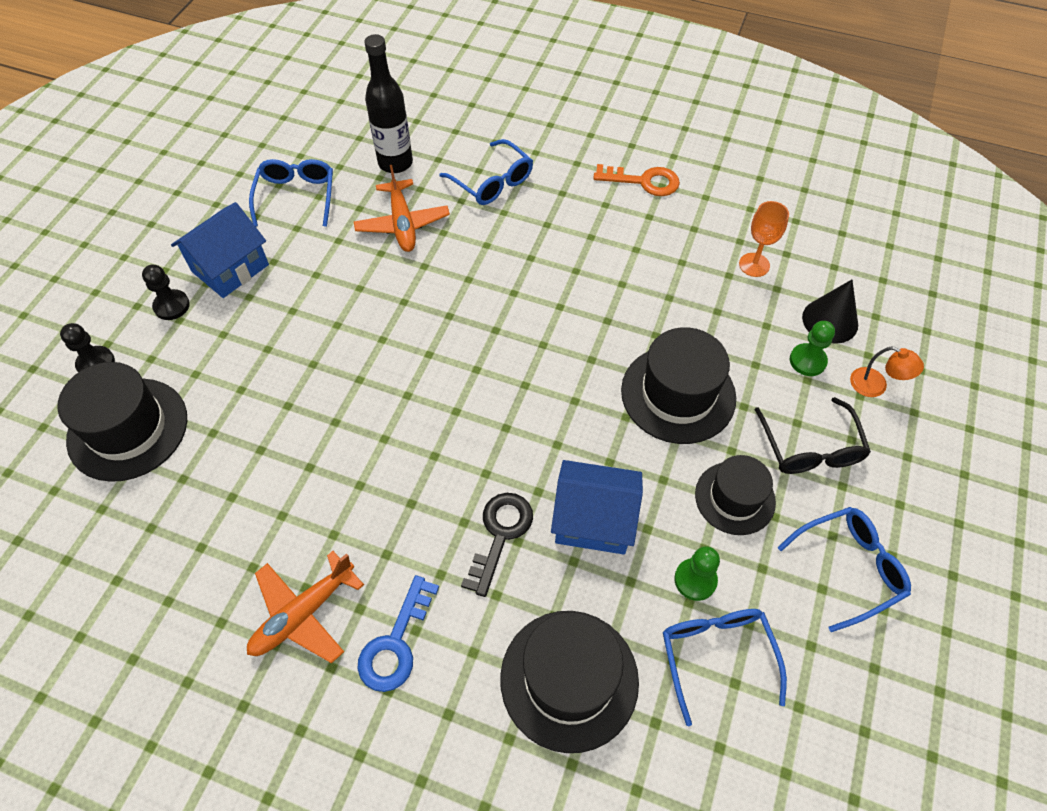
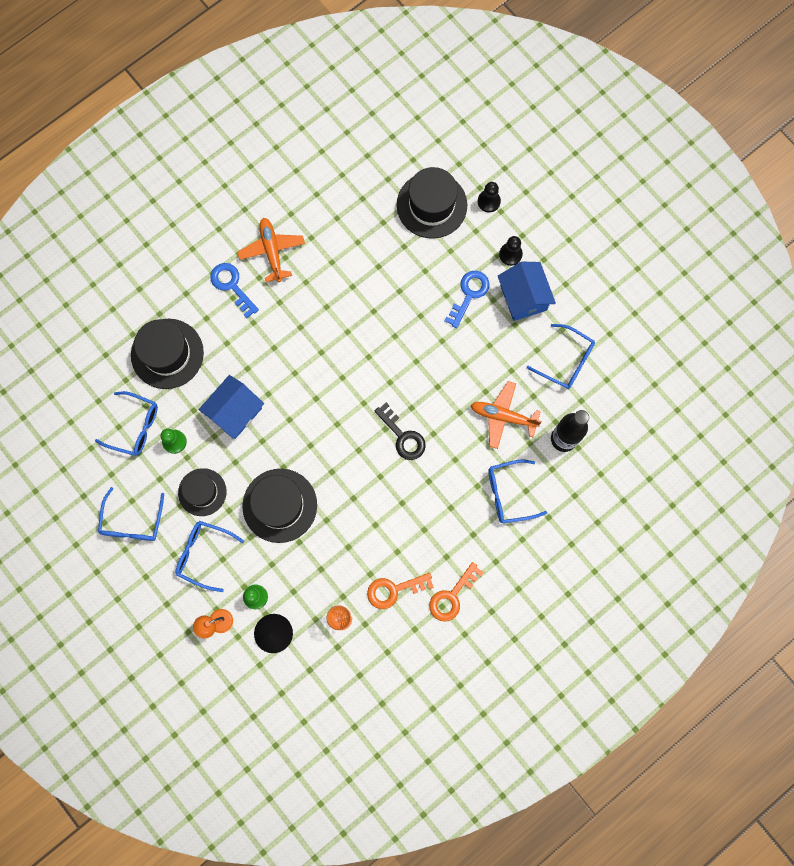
camera: 120 degrees right, 20 degrees up
black key [461,493,533,597] -> black key moved to [374,402,426,460]
black glasses [755,397,871,474] -> blue glasses [175,521,244,592]
none -> orange key [367,573,434,609]
none -> blue key [444,271,490,328]

